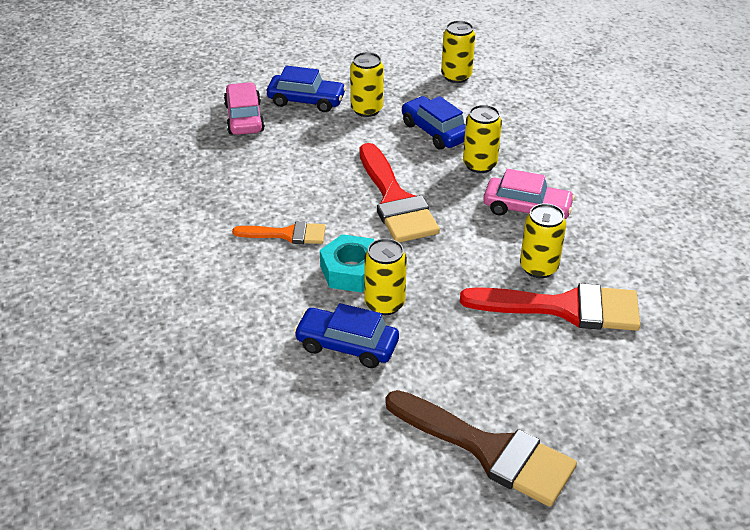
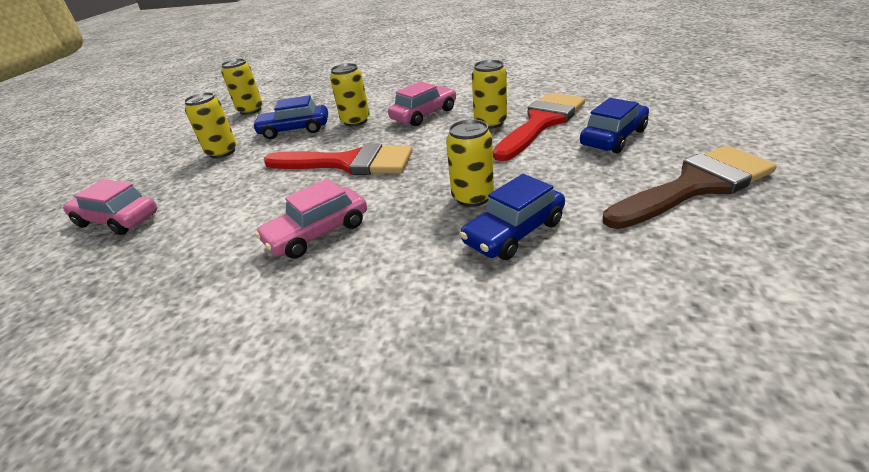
camera: 55 degrees left, 5 degrees down
orange brush [232,222,326,244] -> pink car [255,179,367,258]
blue car [267,66,346,112] -> blue car moved to [580,98,649,153]
turquoise nut [320,234,374,293] -> none

